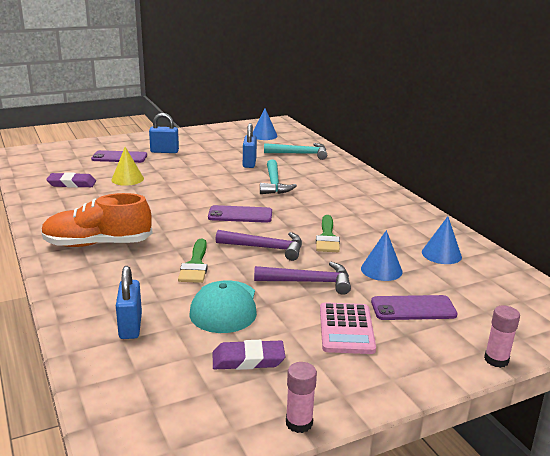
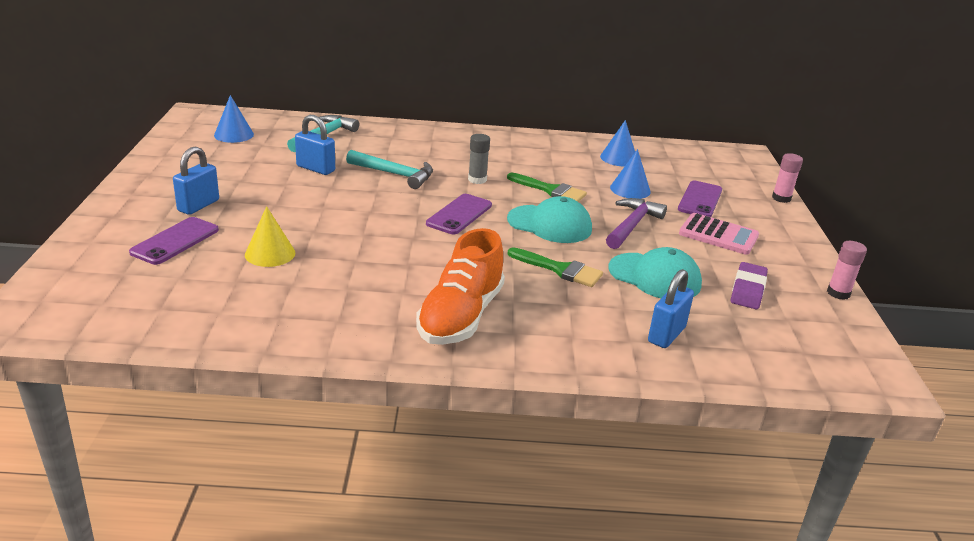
camera: 65 degrees left, 5 degrees up
purple eraser [46,172,96,188] -> none
blue padlock [116,266,142,339] -> blue padlock turned 75 degrees counterclockwise [648,269,694,348]
purple hammer [215,230,302,261] -> turquoise cap [507,196,592,243]
none -> grey glue stick [468,134,490,184]

